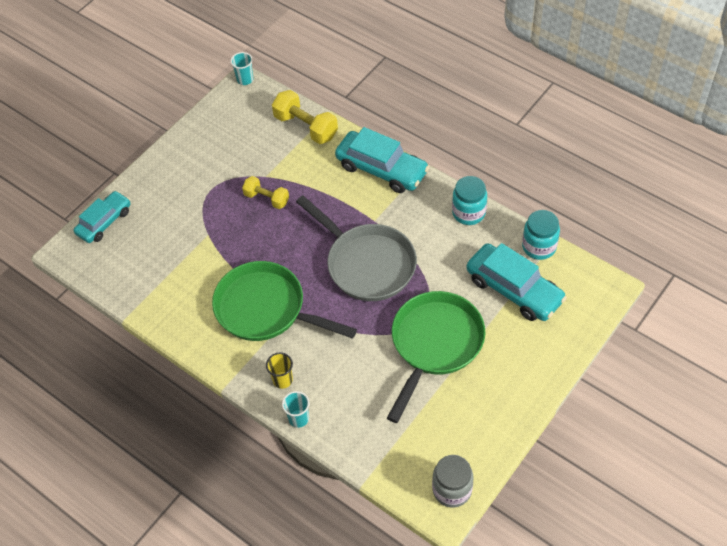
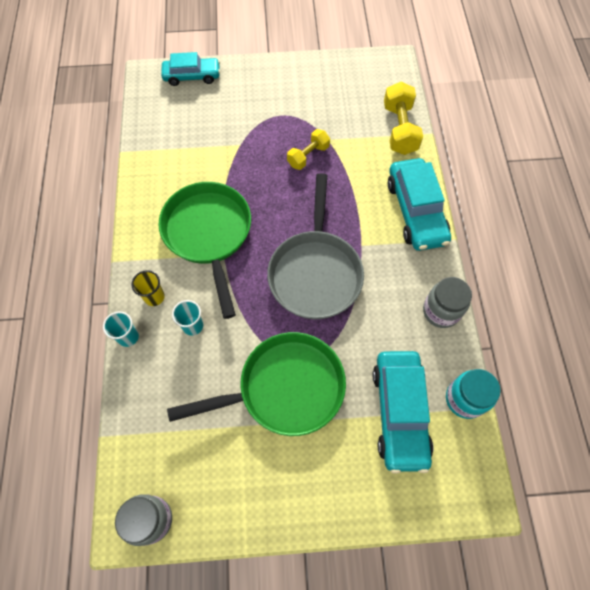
camera: 45 degrees right, 10 degrees up
turquoise cup [230,52,253,85] -> turquoise cup moved to [172,300,203,336]
yellow dumbbell [242,176,289,209] -> yellow dumbbell turned 60 degrees clockwise [287,129,330,170]
turquoise jar [452,176,487,225] -> grey jar [423,277,472,328]

